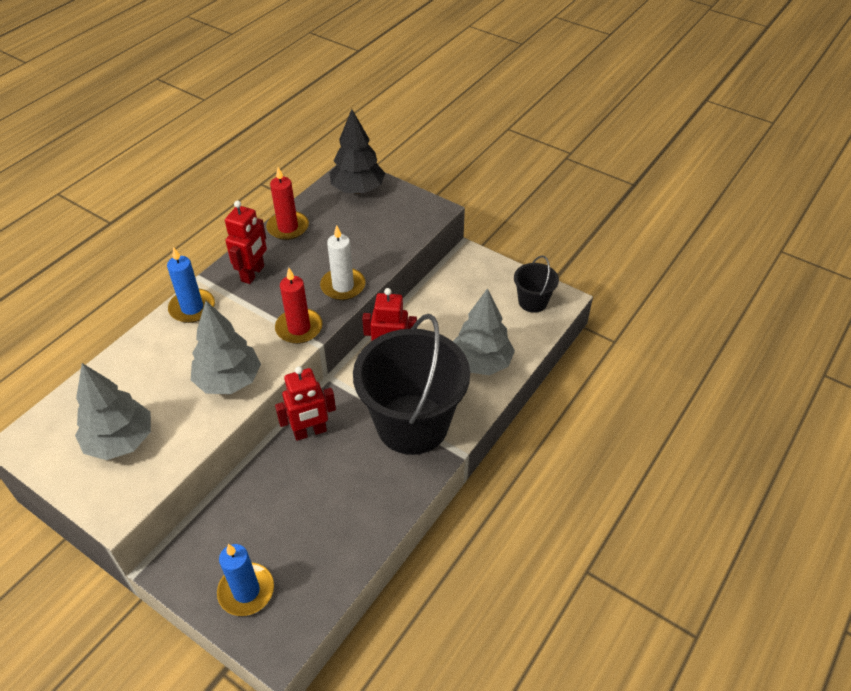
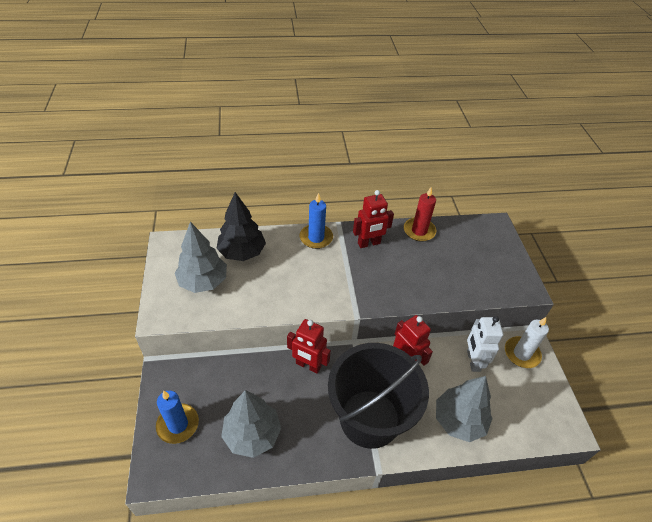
camera: 45 degrees right, 0 degrees up
grey tree [191,301,261,394] -> grey tree moved to [221,390,281,458]
red candle [275,268,322,344] -> none
white candle [320,225,366,300] -> white candle moved to [505,317,549,368]
black tree [329,109,385,194] -> black tree moved to [216,192,266,261]
black bucket [514,255,559,313] -> none
none -> white robot [467,316,504,372]

